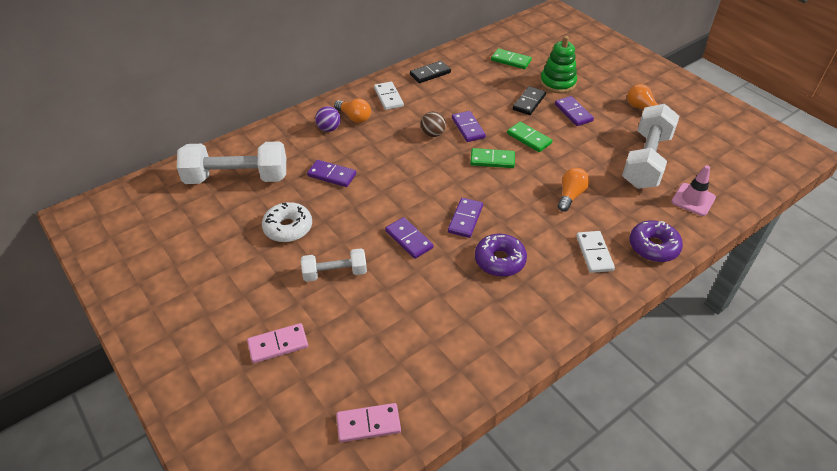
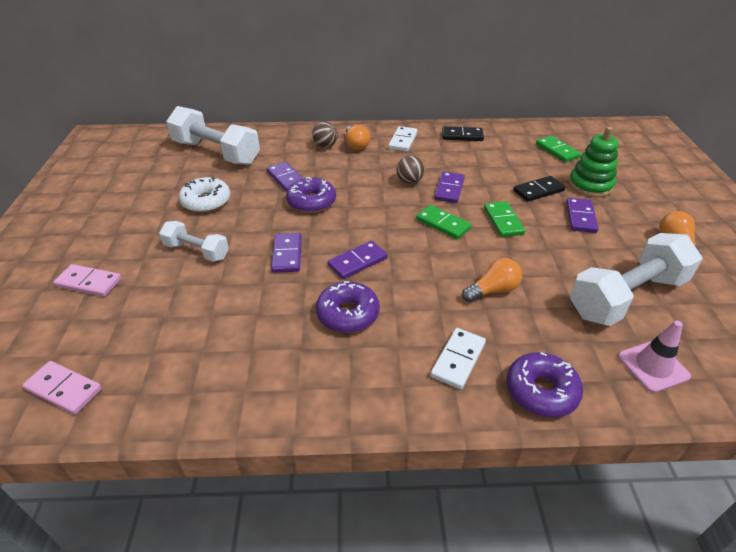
camera: 35 degrees right, 5 degrees down
purple ball [315,106,341,132] -> brown ball [312,121,338,147]
none -> purple donut [286,177,336,213]

